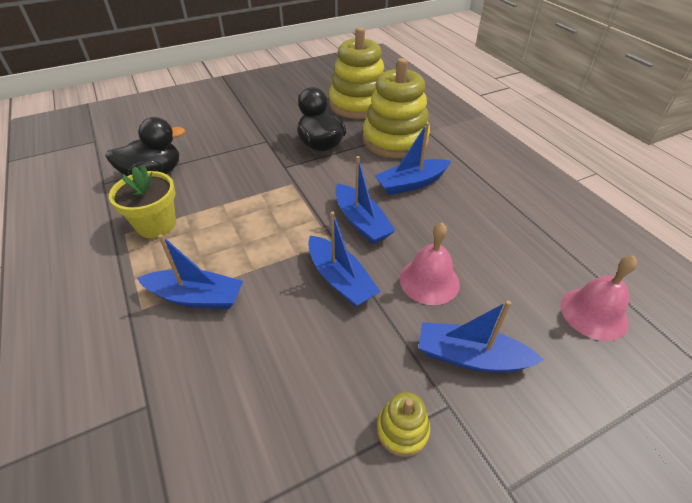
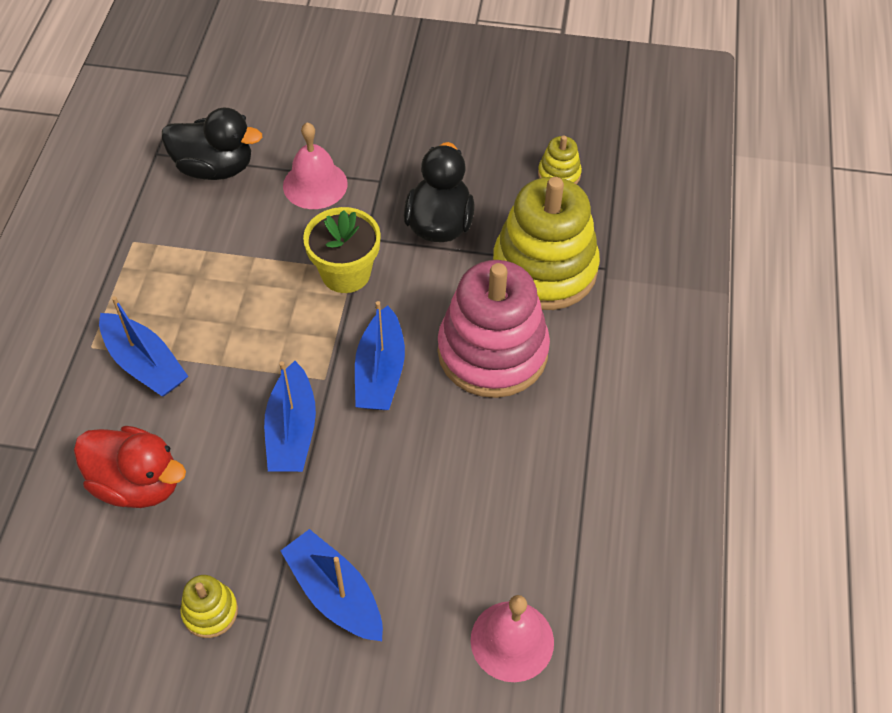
camera: 35 degrees right, 10 degrees up
yellow flower pot [109,165,176,238] -> yellow flower pot moved to [303,207,381,293]
yellow stacking toy [329,27,384,119] -> yellow stacking toy [538,135,582,184], size x0.43
blue boat [374,122,451,195] -> pink stacking toy [438,260,550,398]
pink bell [400,222,460,305] -> pink bell moved to [283,122,348,209]
none -> red duck [74,426,186,508]

